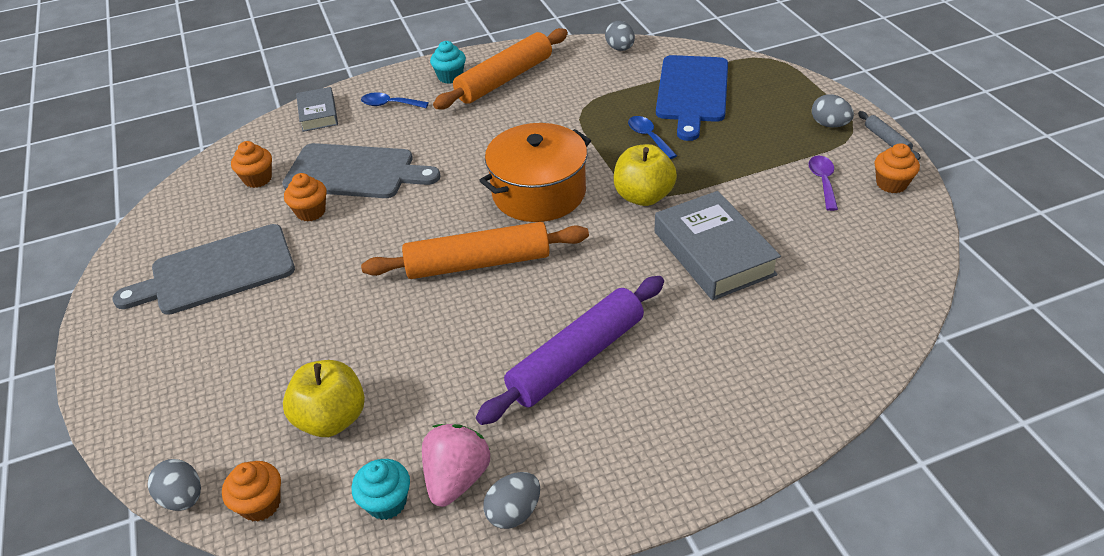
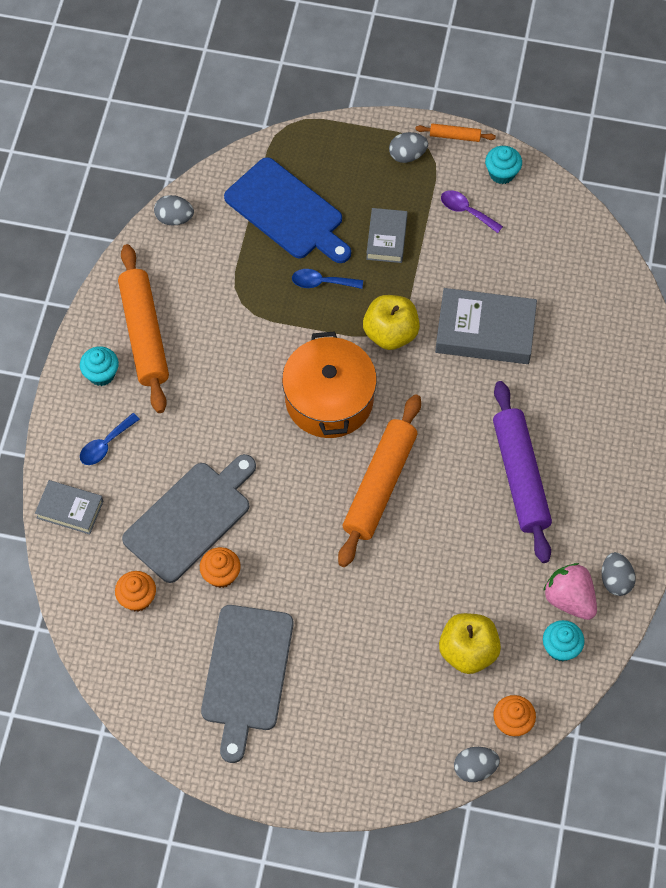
camera: 60 degrees left, 20 degrees up
grey rolling pin [858,111,921,160] -> orange rolling pin [415,123,496,142]
orange cupcake [874,143,920,193] -> turquoise cupcake [485,146,522,184]
none -> grey book [366,208,408,263]

